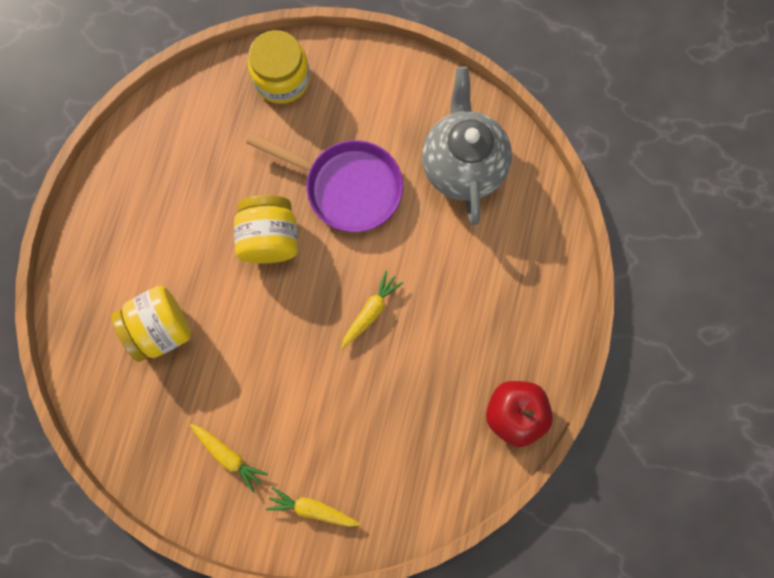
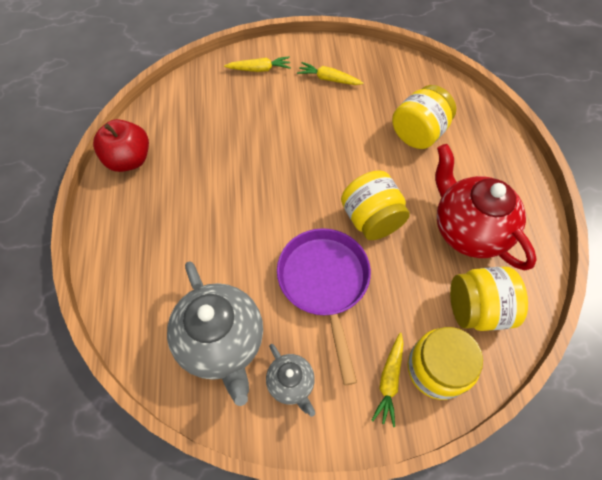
camera: 160 degrees right, 15 degrees down
purple pan [246,133,403,232] -> purple pan turned 75 degrees clockwise [277,228,371,385]
yellow carrot [341,271,403,349] -> yellow carrot moved to [371,333,404,427]
none -> grey teapot [266,344,315,417]
none -> red teapot [435,144,537,270]
none -> yellow jar [450,267,528,331]

